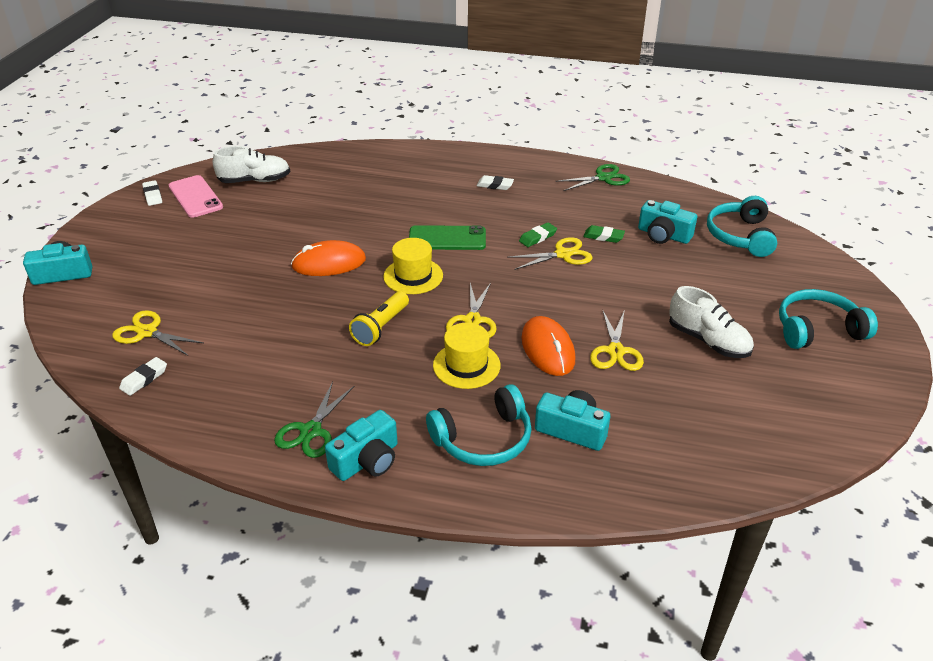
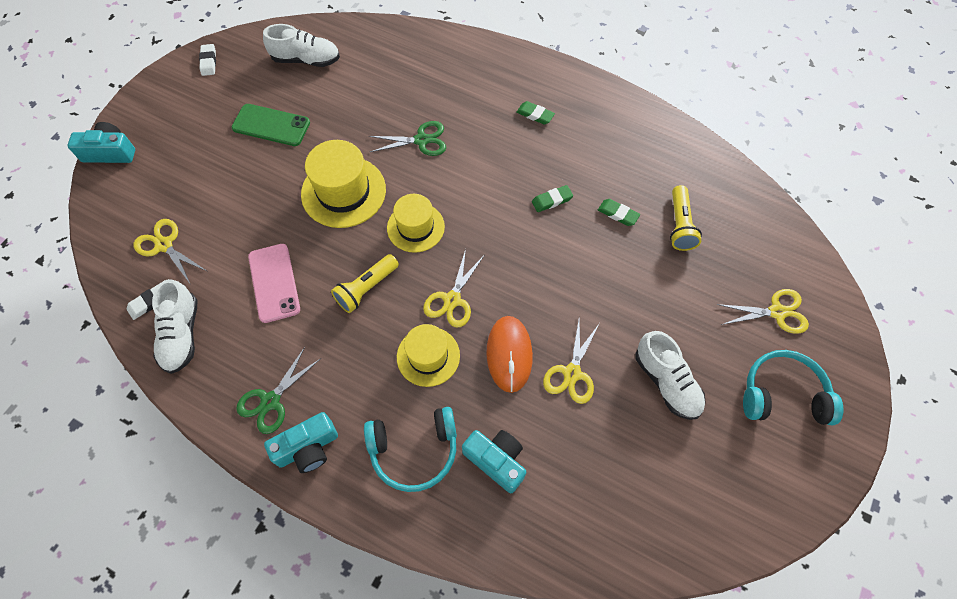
camera: 15 degrees right, 25 degrees up
pink phone [169,175,223,218] -> pink phone moved to [248,244,300,323]
orange mouse [291,240,366,276] -> yellow hat [301,140,386,228]
green phone [409,225,486,250] -> green phone moved to [232,104,310,146]
white eraser [477,175,514,190] -> green eraser [516,101,555,125]
yellow scissors [507,237,592,270] -> yellow scissors moved to [717,289,809,334]
green scissors [556,164,630,191] -> green scissors moved to [369,121,446,156]
turquoise camera [638,200,697,244] -> yellow flashlight [670,185,702,251]
turquoise headphones [707,196,777,257] -> none
none -> white shoe [152,279,197,374]

